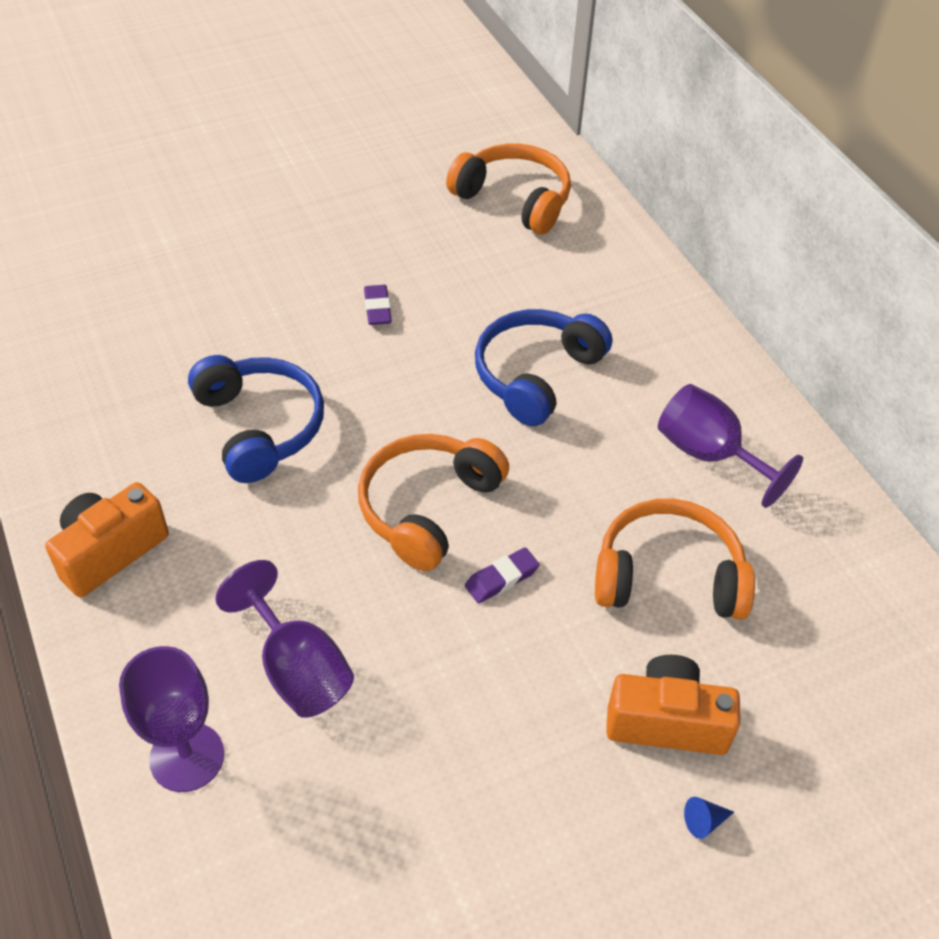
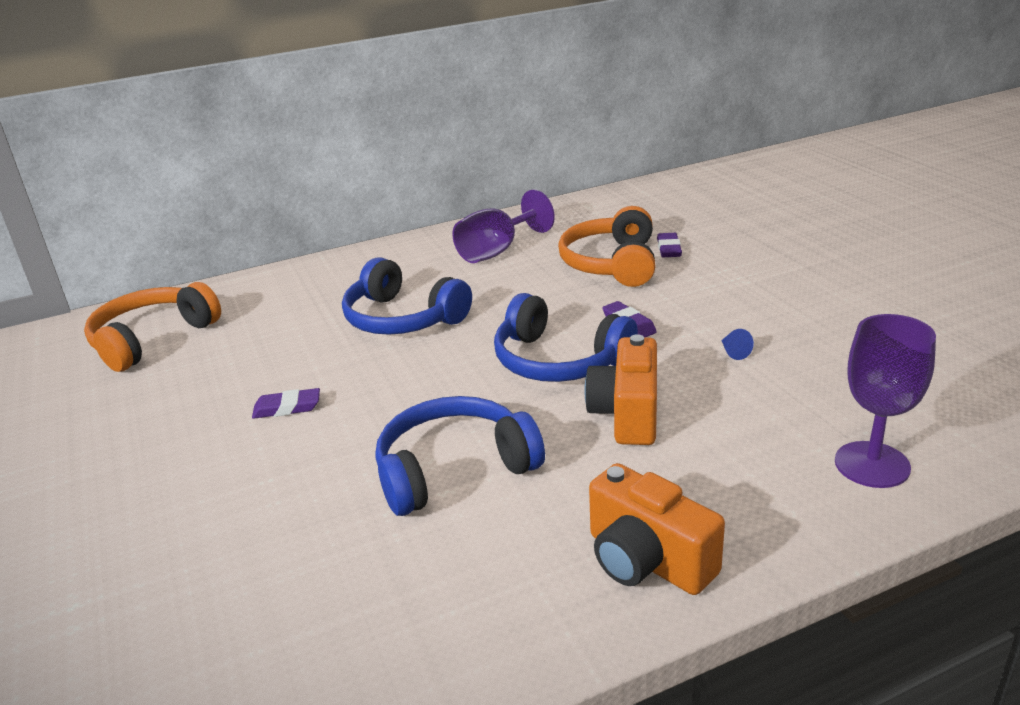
camera: 85 degrees left, 20 degrees down
purple goblet [215,560,354,718] -> none
orange headphones [358,434,509,571] -> blue headphones [494,293,638,382]
orange camera [606,655,740,755] -> orange camera moved to [584,334,657,445]
blue cone [684,797,734,839] -> blue cone moved to [721,329,754,360]
none -> purple eraser [657,233,682,257]

